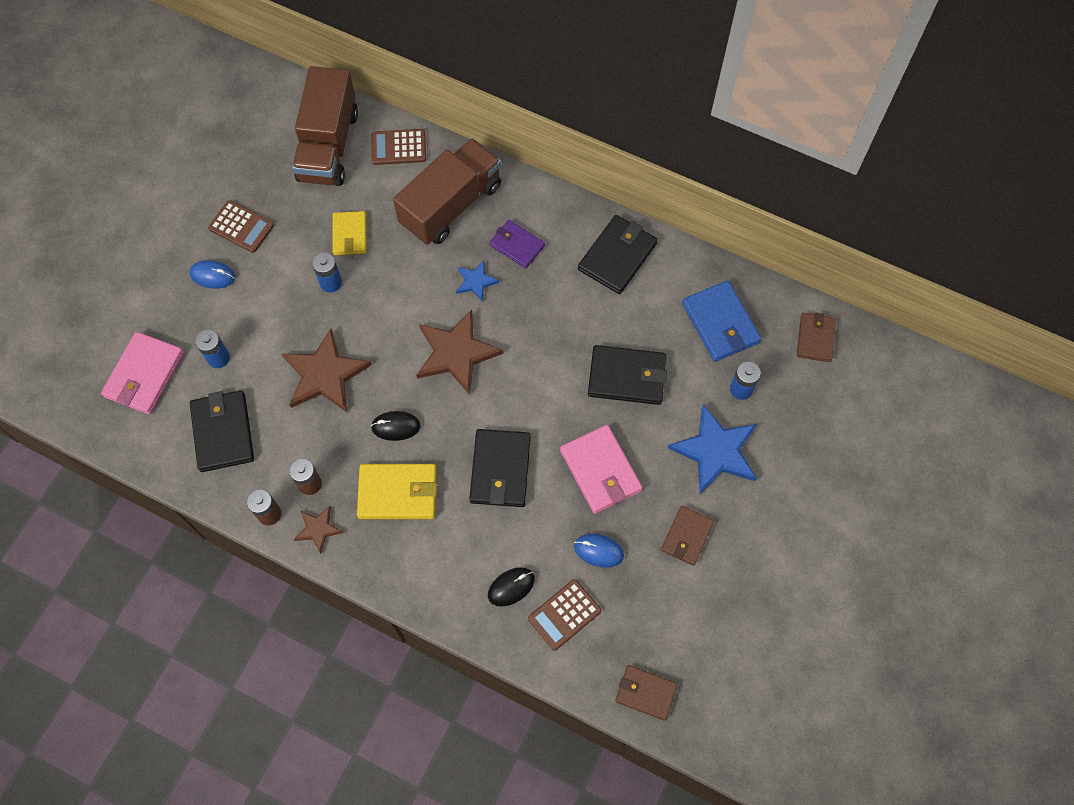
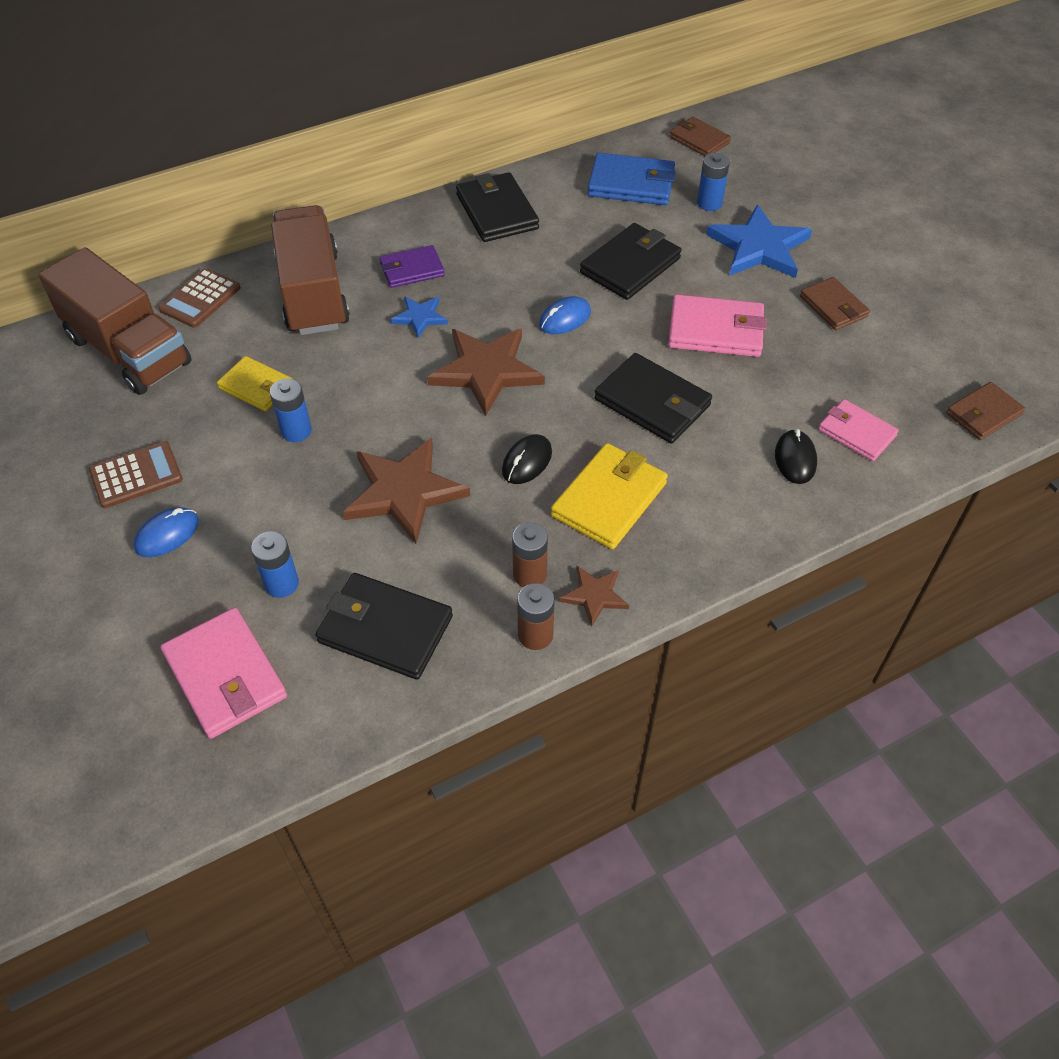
camera: 55 degrees left, 15 degrees down
brown calculator [528,579,601,651] -> pink wallet [818,399,899,461]
blue mouse [574,534,624,568] -> blue mouse moved to [539,296,591,334]

